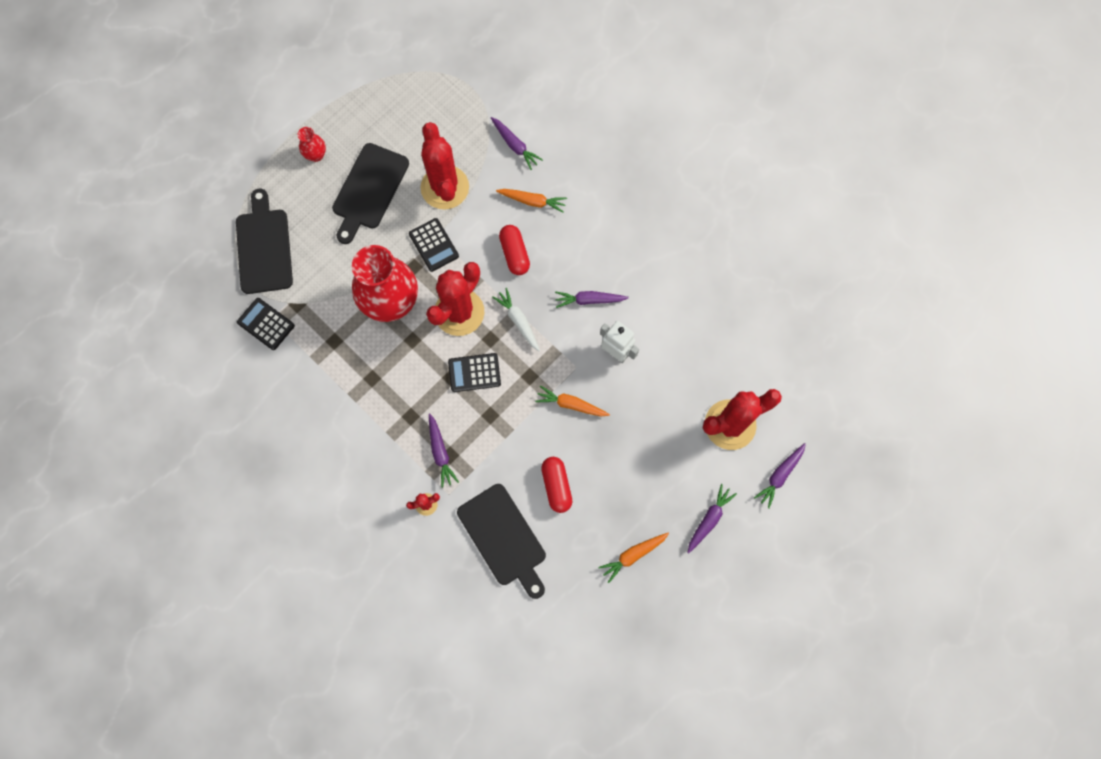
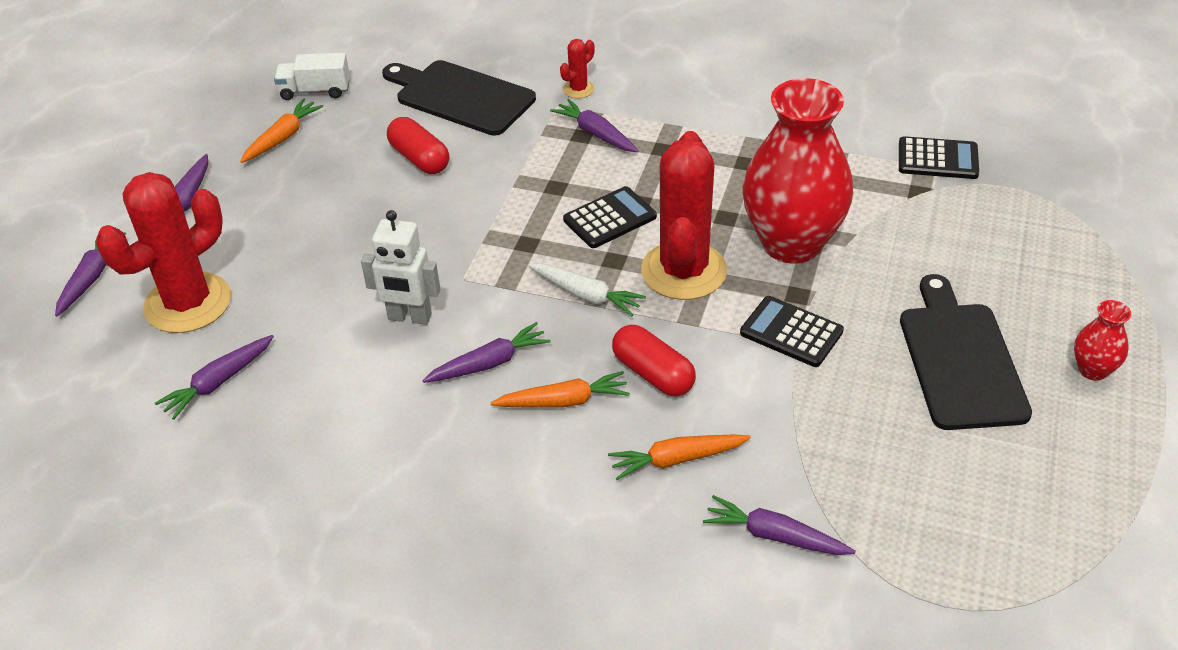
camera: 155 degrees right, 30 degrees down
black cutting board [236,189,293,294] -> none
red cactus [420,122,469,210] -> none
orange carrot [535,385,610,416] -> orange carrot moved to [491,371,630,408]
none -> purple carrot [155,335,274,420]
none -> white truck [274,53,350,100]

